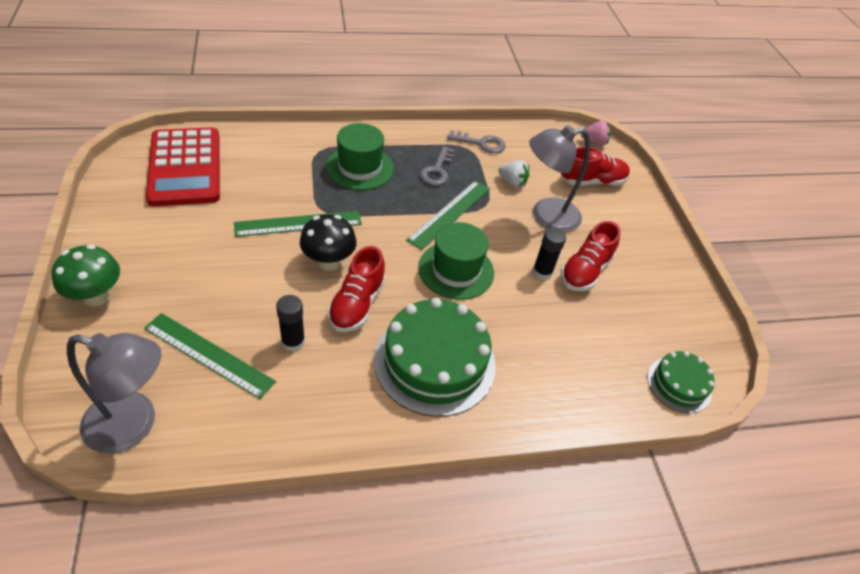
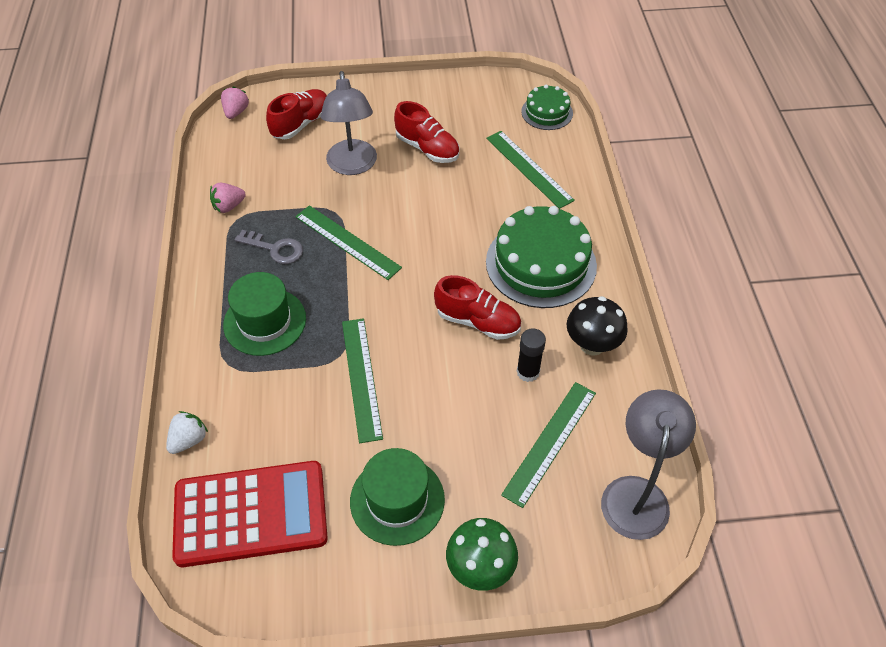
camera: 80 degrees left, 5 degrees up
black mushroom [300,214,357,271] -> black mushroom moved to [567,296,628,356]
green hat [418,222,494,300] -> green hat moved to [350,448,445,546]
grey key [447,130,506,153] -> pink strawberry [210,183,246,213]
white strawberry [498,160,529,188] -> white strawberry moved to [166,411,208,454]
black glue stick [533,228,566,280] -> none
red shoe [561,147,630,186] -> red shoe turned 45 degrees clockwise [266,89,327,139]
none -> green ruler [486,131,575,209]

